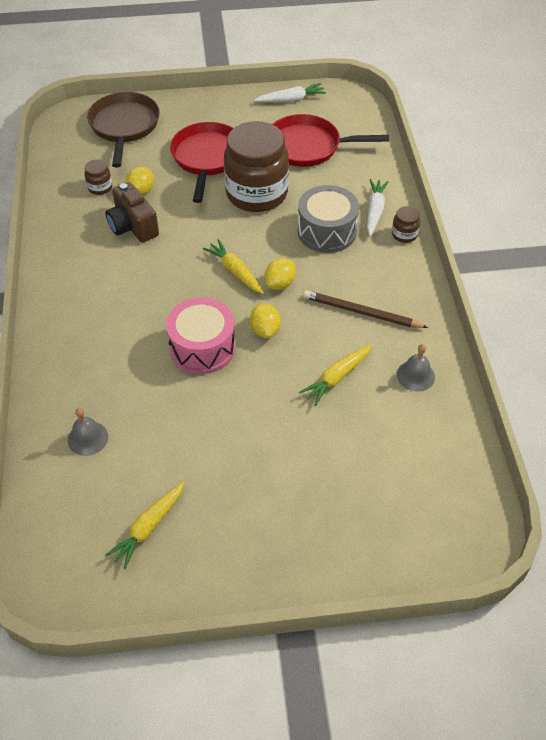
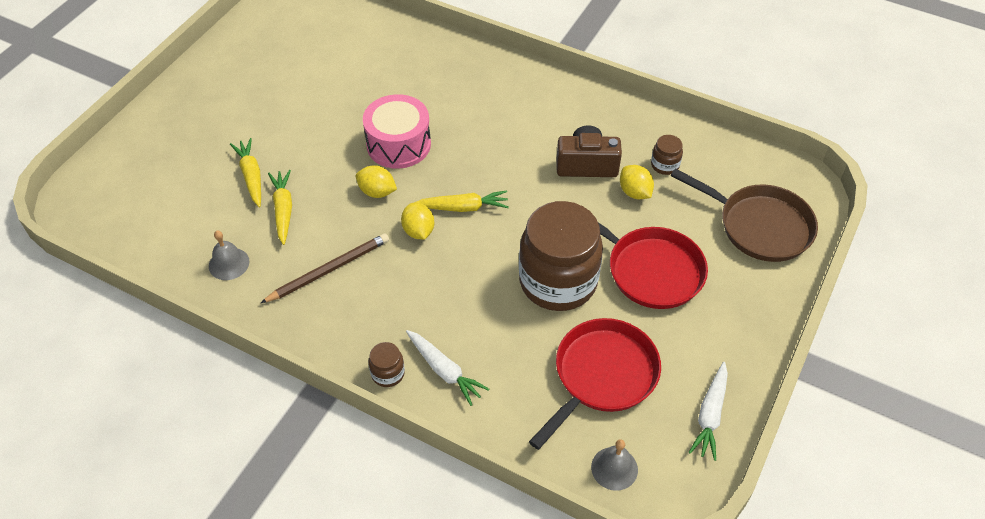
camera: 125 degrees right, 0 degrees up
grey bell [68,408,108,456] -> grey bell moved to [591,439,638,491]
yellow carrot [105,482,185,569] -> yellow carrot moved to [230,138,261,207]
grey drum [297,185,359,253] -> none

